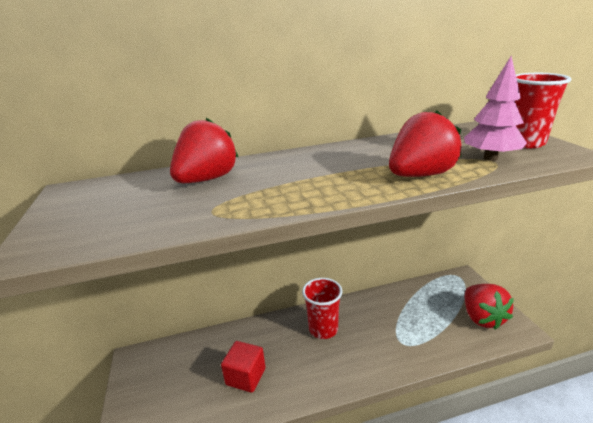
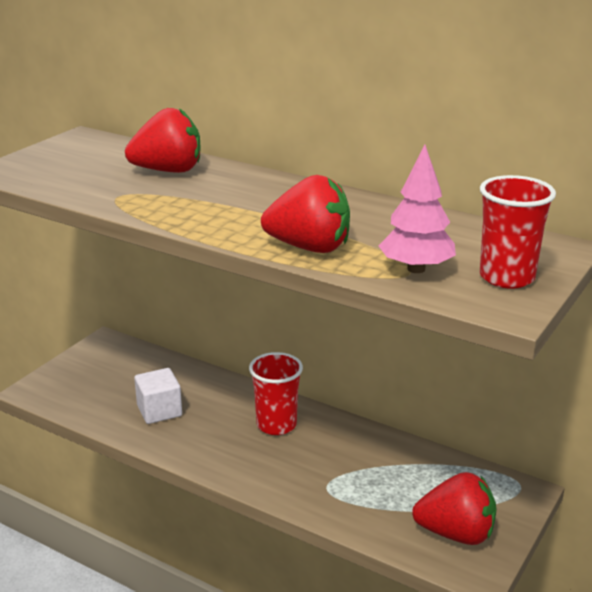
camera: 45 degrees right, 0 degrees up
red cube [221,341,265,393] -> white cube [134,368,182,424]
red strawberry [465,284,514,330] -> red strawberry turned 120 degrees counterclockwise [412,472,497,545]

